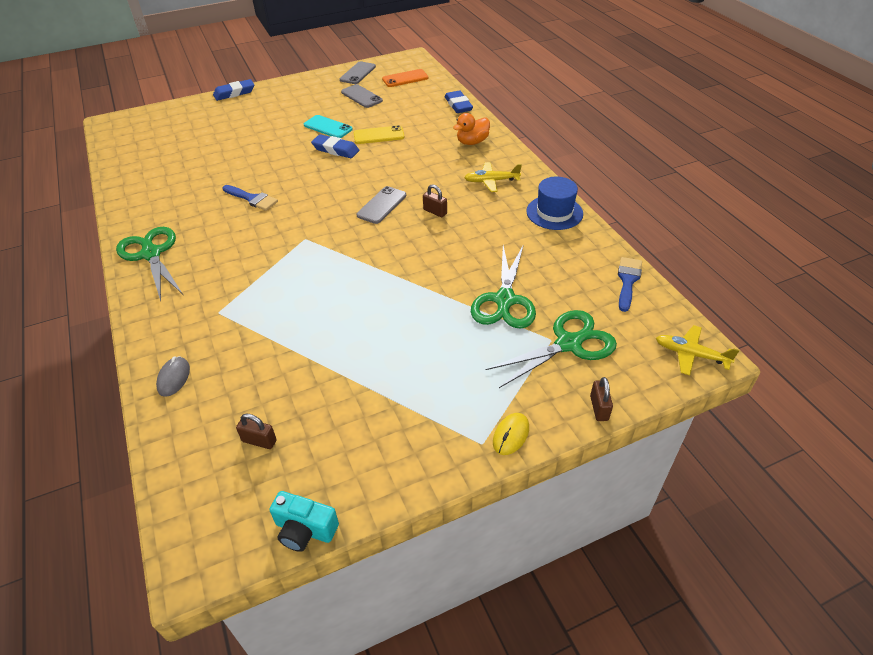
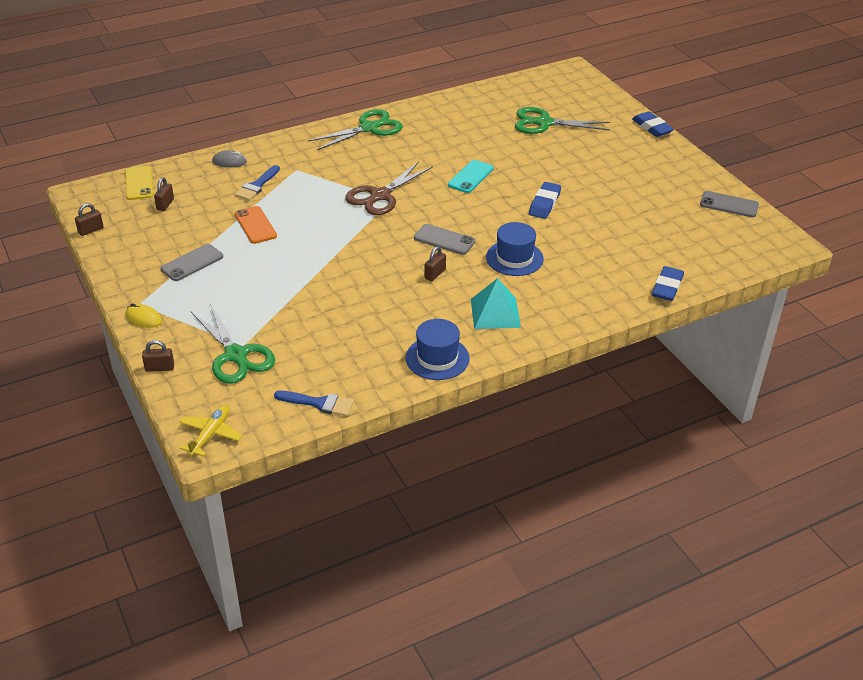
camera: 85 degrees right, 5 degrees down
blue brush [223,185,278,211] -> blue brush moved to [234,165,280,201]
turquoise camera [270,491,339,552] -> brown padlock [75,203,104,236]
turquoise phone [304,115,353,138] -> turquoise phone moved to [448,160,494,193]
grey phone [341,84,383,108] -> grey phone moved to [161,244,223,281]
yellow phone [354,125,404,144] -> yellow phone moved to [125,166,153,200]
orange phone [382,69,429,87] -> orange phone moved to [235,206,277,244]
blue eraser [445,90,473,113] -> blue eraser turned 45 degrees counterclockwise [652,266,684,301]
orange duck [453,113,490,145] -> none
yellow plane [464,162,522,192] -> turquoise pyramid [471,278,521,329]
green scissors [471,244,536,329] -> green scissors moved to [515,107,610,134]
none -> brown scissors [345,162,433,215]
none -> blue hat [486,222,544,276]

